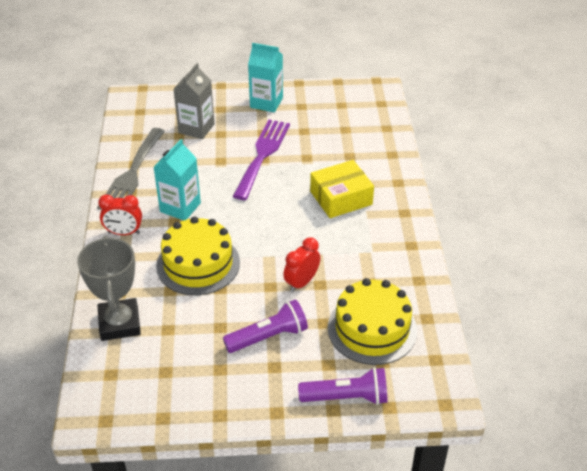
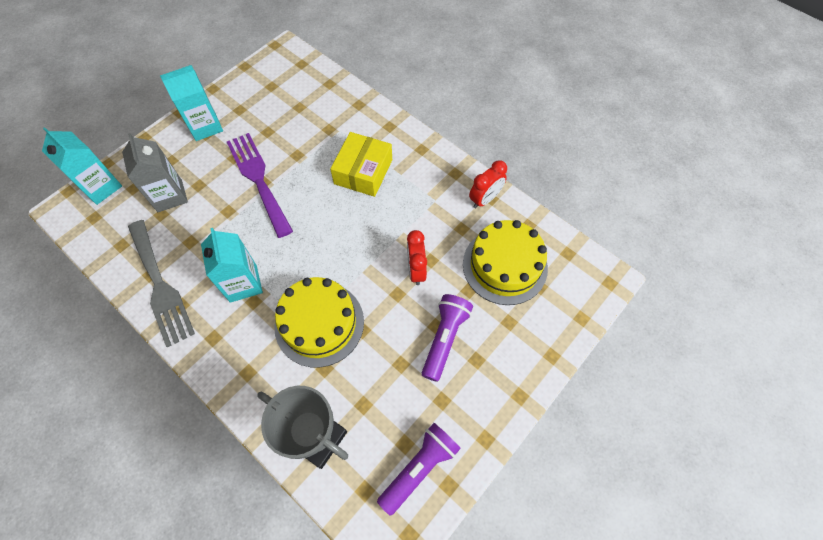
camera: 45 degrees left, 20 degrees up
red clock [98,194,142,235] -> red clock moved to [469,160,507,208]
purple flashlight [298,367,388,405] -> purple flashlight moved to [377,423,461,516]
none -> turquoise carton [42,127,122,205]

